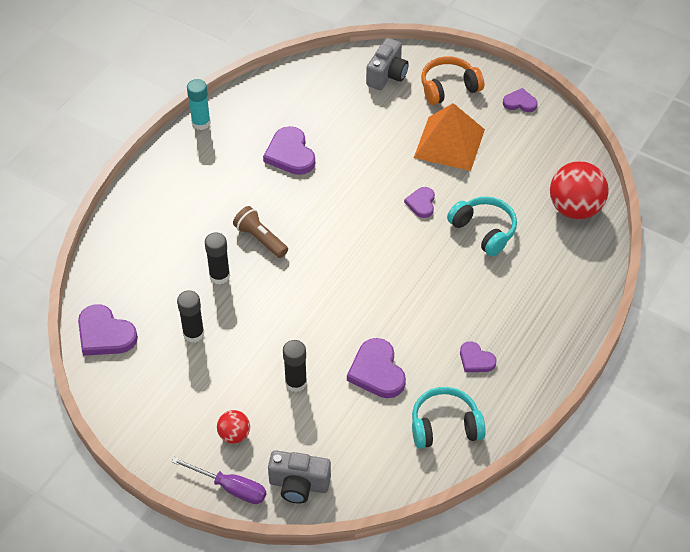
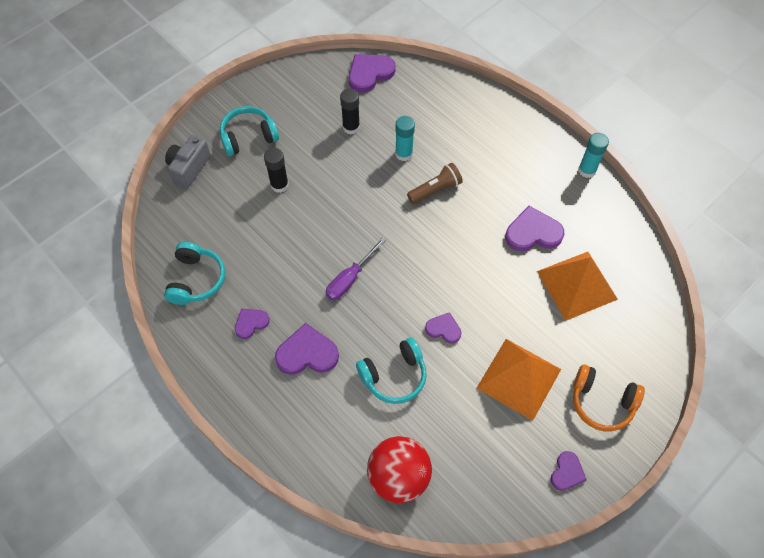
camera: 105 degrees right, 10 degrees up
purple screwdriver [172,457,266,504] -> purple screwdriver moved to [326,237,386,301]
black glue stick [205,232,230,284] -> turquoise glue stick [395,116,415,161]
red ball [217,410,250,444] -> turquoise headphones [220,106,279,156]
purple heart [347,338,406,398] -> purple heart moved to [275,323,339,375]
grey camera [366,38,409,90] -> none
orange headphones [421,56,484,105] -> orange headphones turned 120 degrees clockwise [573,364,645,431]
none -> orange pyramid [537,252,618,321]

